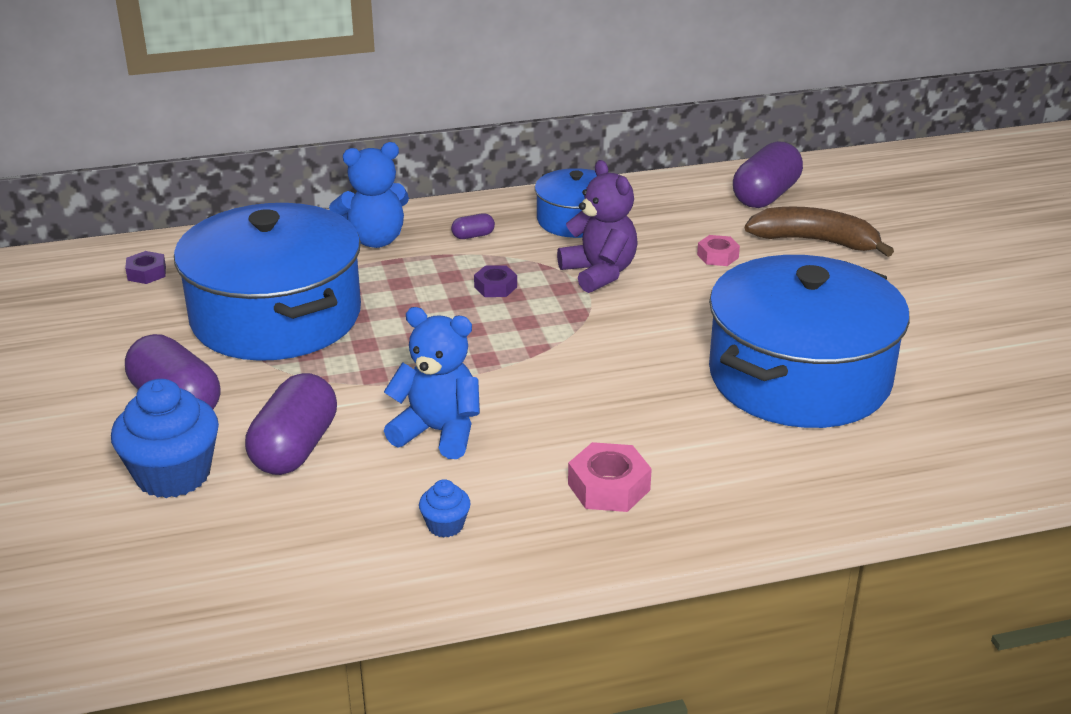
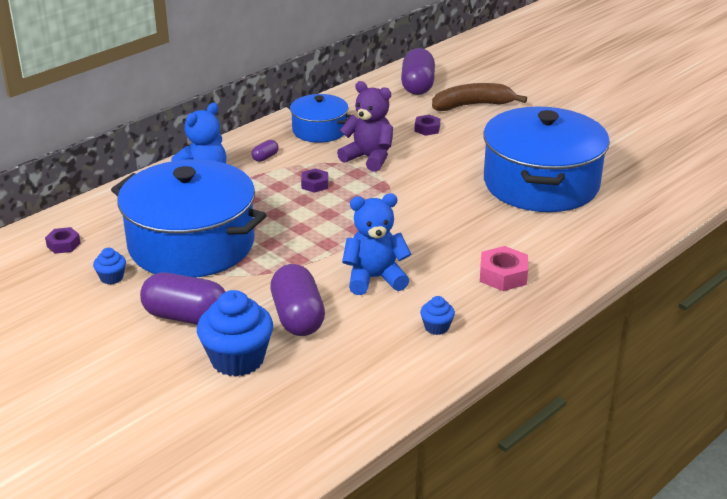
camera: 30 degrees left, 0 degrees up
pink nut [697,235,740,266] -> purple nut [414,115,440,136]
none -> blue cupcake [93,248,126,284]

